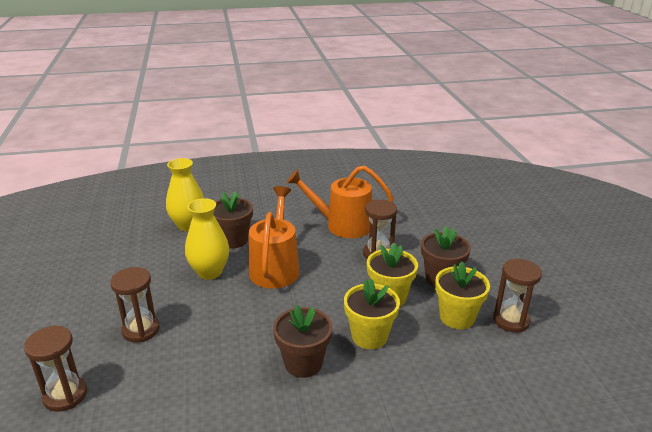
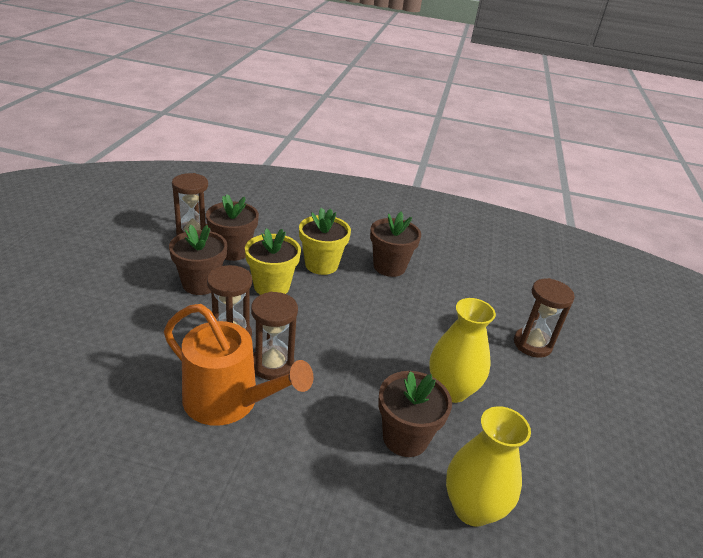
camera: 160 degrees left, 5 degrees up
brown hourglass [24,326,87,412] -> brown hourglass moved to [251,292,298,380]
orange watering can [249,186,299,289] -> none
yellow flower pot [435,262,490,329] -> brown flower pot [206,194,259,261]

